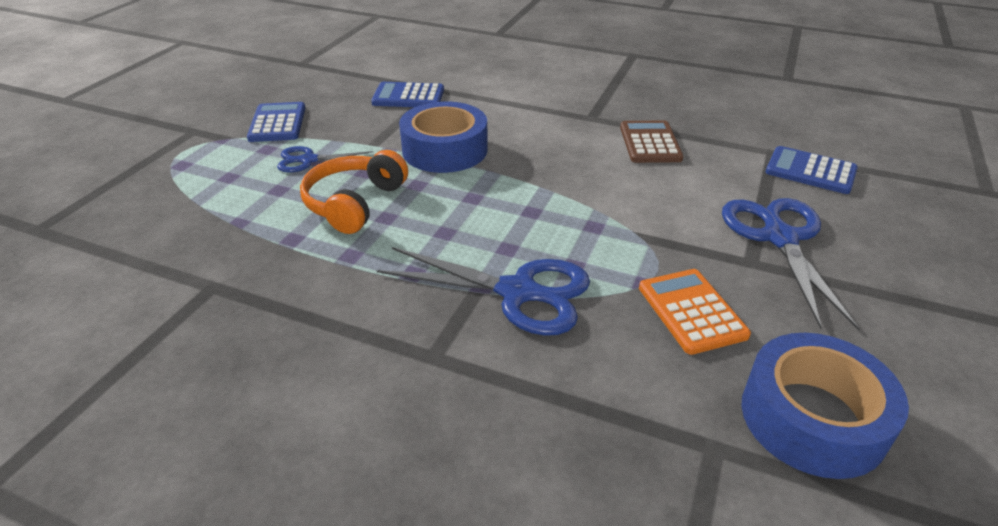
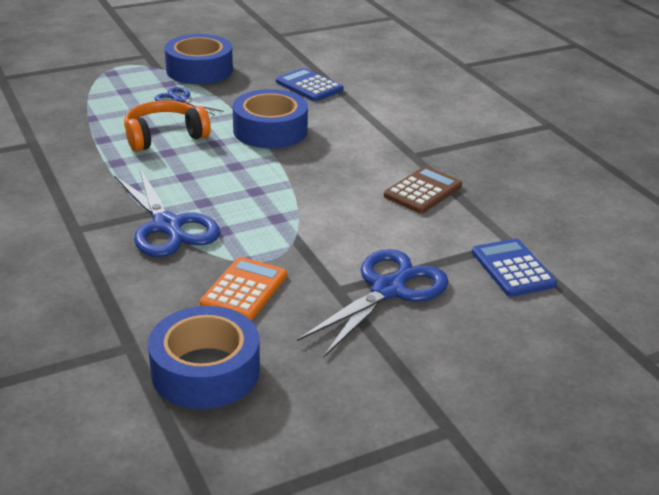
camera: 40 degrees right, 5 degrees down
blue calculator [247,102,305,142] -> blue tape [165,34,233,84]

